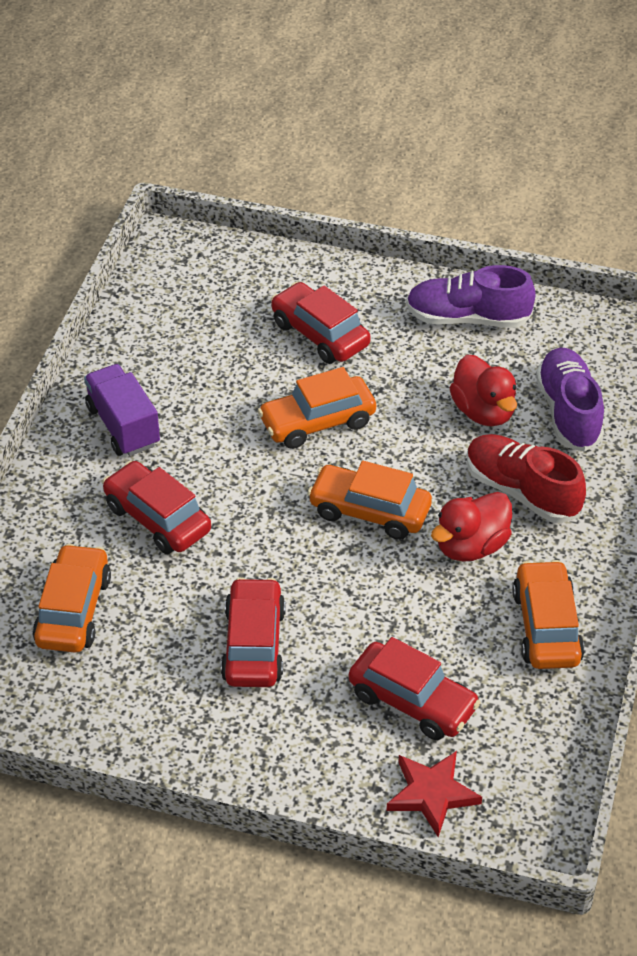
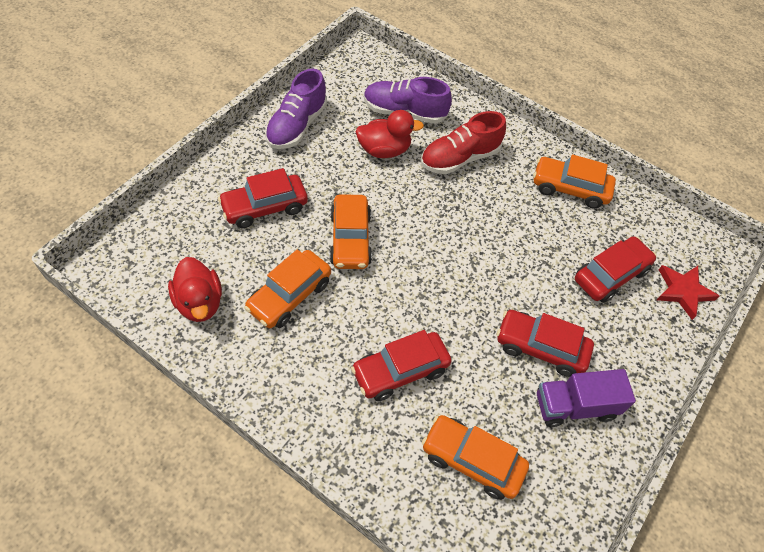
camera: 75 degrees left, 10 degrees up
purple truck [84,364,160,456] -> purple truck moved to [537,369,636,427]
orange car [307,461,432,540] -> orange car moved to [244,249,331,328]
red duck [431,492,512,562] -> red duck moved to [168,257,222,322]

